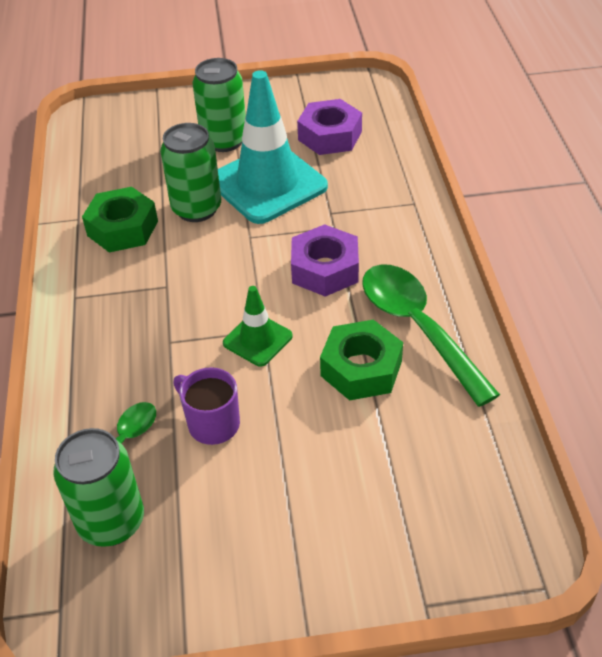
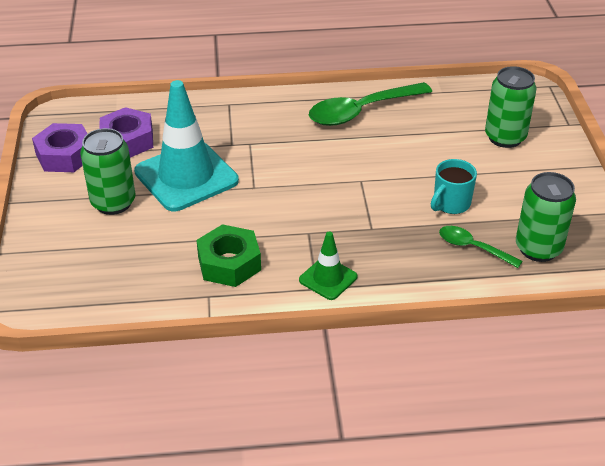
camera: 90 degrees left, 5 degrees down
green can [160,123,221,222] -> green can moved to [485,66,537,148]
purple mug [173,367,240,445] -> turquoise mug [431,159,477,214]
green traffic cone [223,286,293,367] -> green traffic cone moved to [299,232,357,300]
purple nut [291,224,359,297] -> purple nut moved to [32,123,88,172]
green nut [320,320,403,401] -> none

